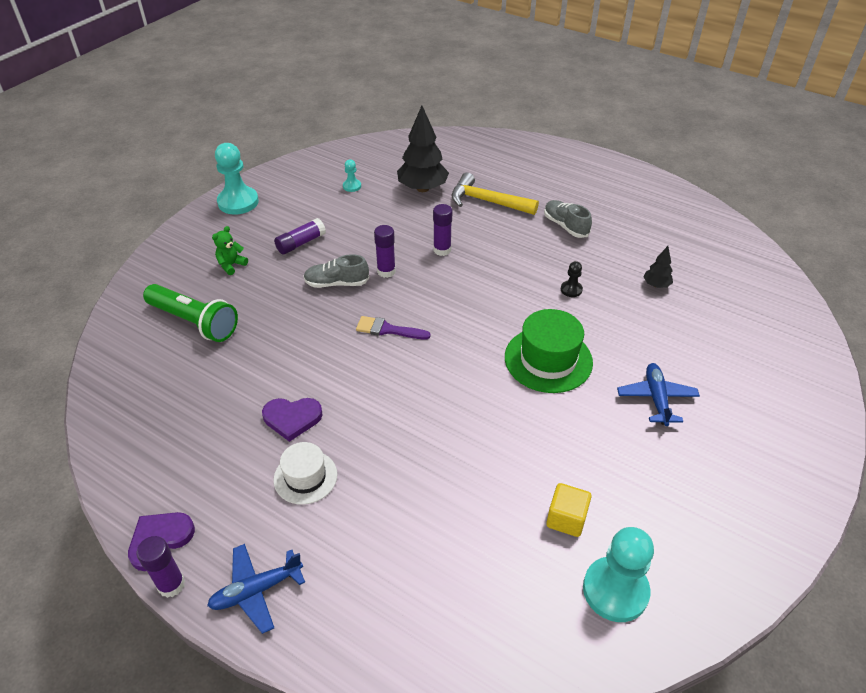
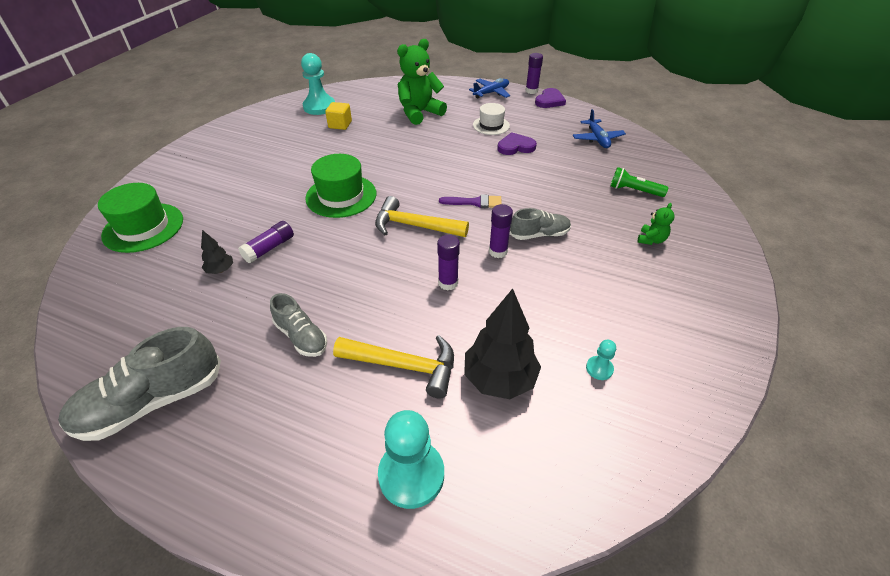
camera: 170 degrees right, 0 degrees up
green flashlight [143,284,238,342] -> green flashlight [610,167,668,197], size x0.62
turquoise pawn [215,143,259,215] -> turquoise pawn moved to [378,410,444,509]
purple glue stick [274,218,326,254] -> purple glue stick moved to [238,221,294,264]
black pawn [561,261,583,297] -> none
blue plane [617,363,700,426] -> blue plane moved to [573,109,626,148]
none -> grey shoe [58,327,221,441]
none -> green hat [98,183,183,253]
none -> yellow hammer [375,196,469,237]
none -> green teddy bear [397,39,447,125]

